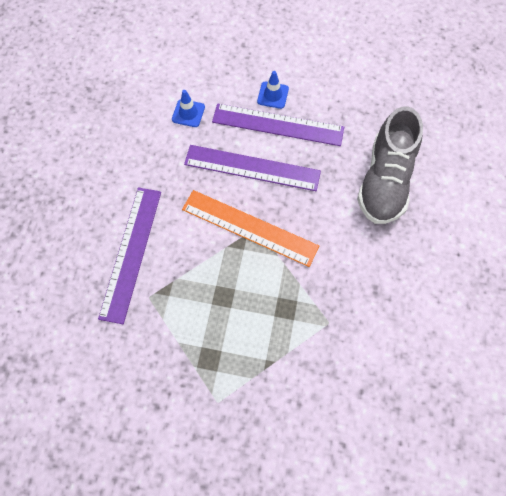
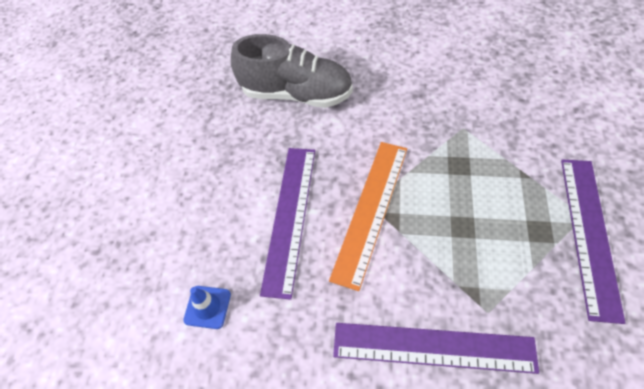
camera: 90 degrees left, 10 degrees down
purple ruler [212,103,344,146] -> purple ruler moved to [561,160,625,324]
blue traffic cone [257,71,289,109] -> none

